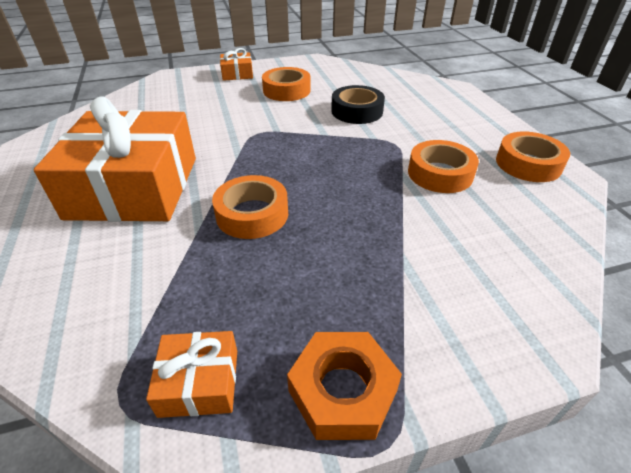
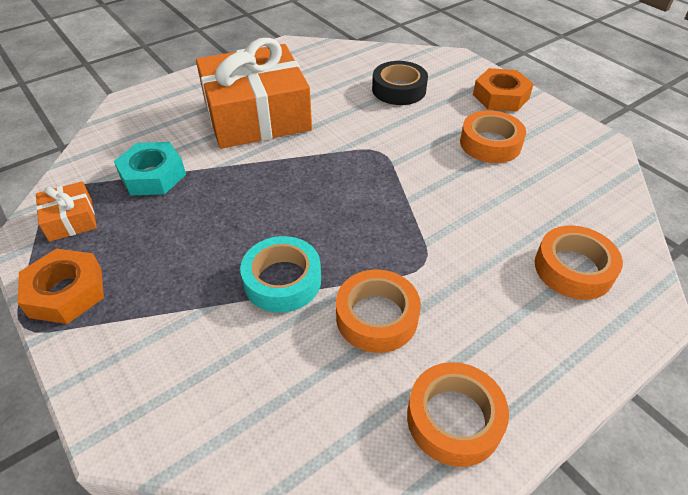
camera: 70 degrees right, 5 degrees up
orange tape [212,175,288,239] -> orange tape moved to [535,225,623,300]
orange gift [220,48,253,81] -> orange nut [473,68,534,112]
black tape [331,85,385,124] -> black tape moved to [372,61,428,105]
none -> turquoise nut [114,142,186,195]
none -> turquoise tape [240,236,321,313]

